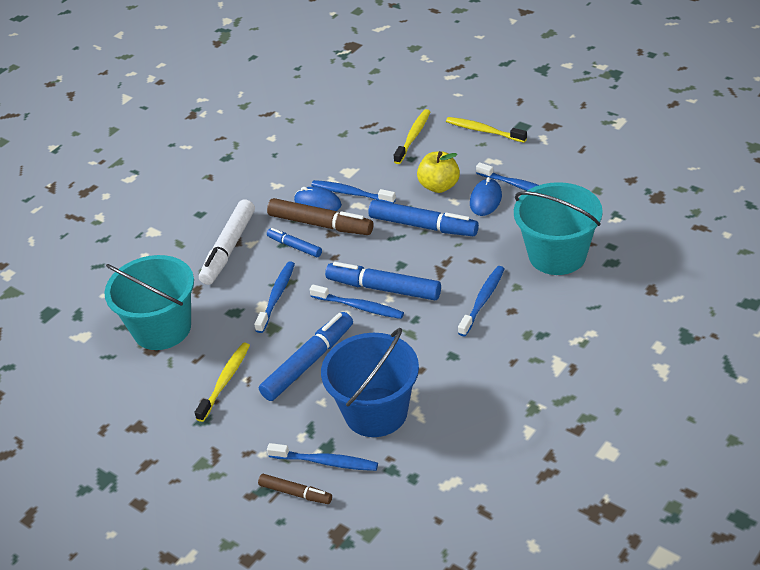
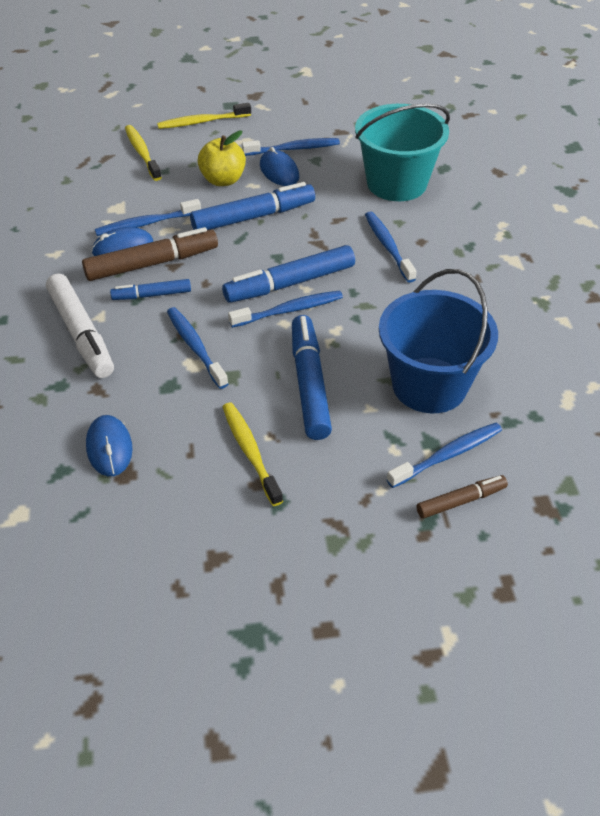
camera: 50 degrees left, 5 degrees up
turquoise bucket [104,255,194,350] -> blue mouse [86,415,133,476]

